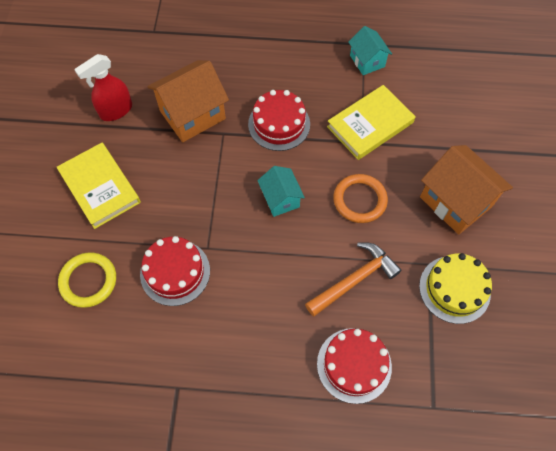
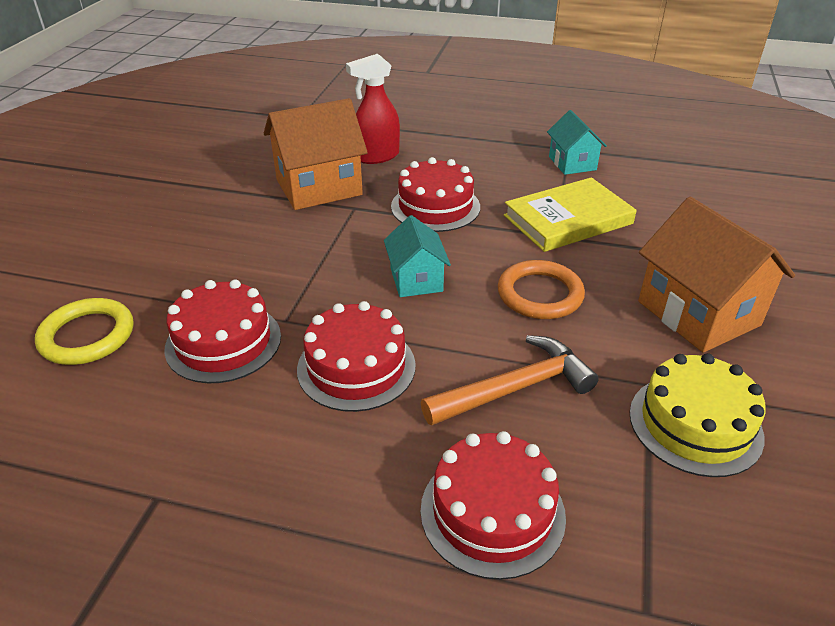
camera: 10 degrees right, 25 degrees down
yellow book [56,143,141,229] -> none
red spray bottle [74,54,132,121] -> red spray bottle moved to [346,54,400,164]
none -> red cake [297,301,416,412]

